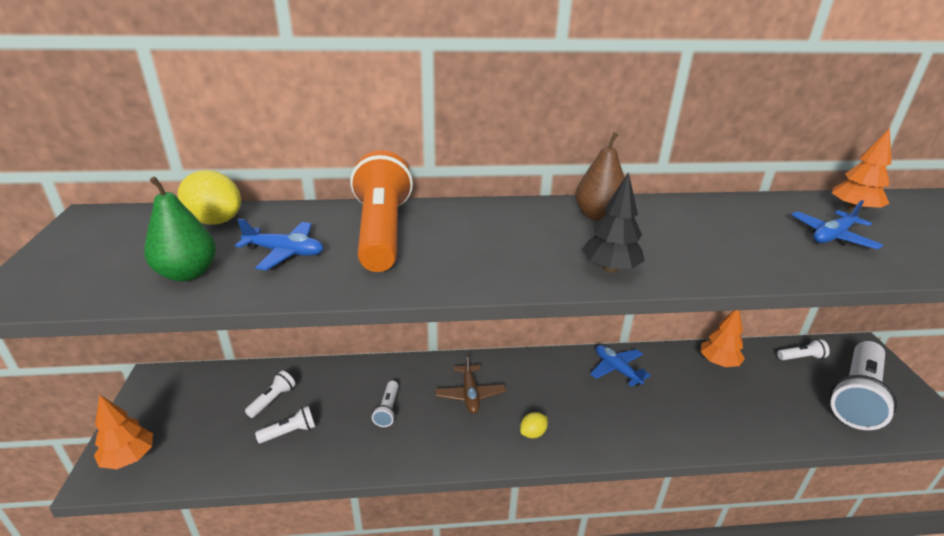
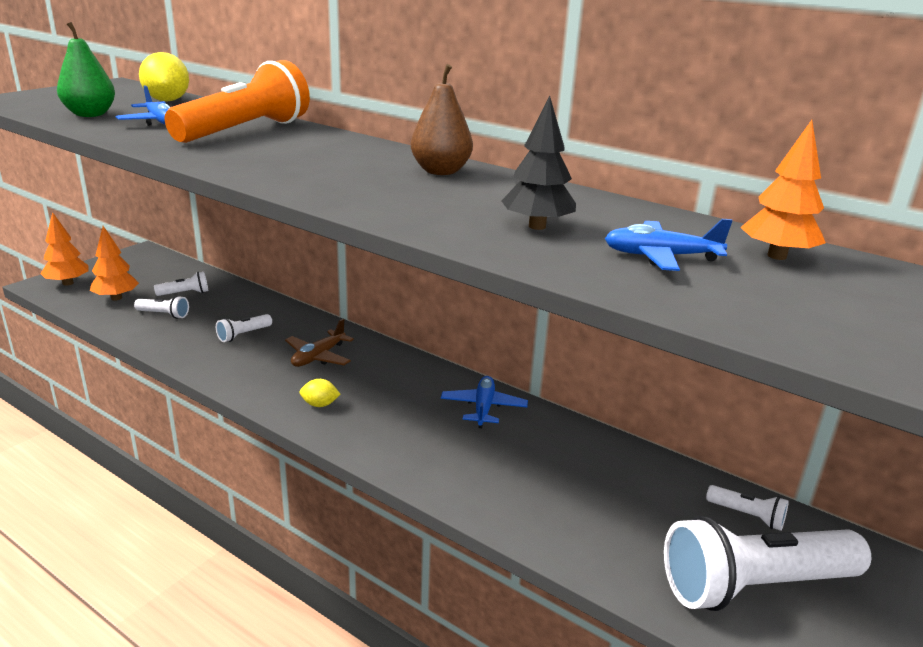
camera: 40 degrees right, 5 degrees down
black tree [582,172,645,273] -> black tree moved to [501,96,576,230]
orange tree [701,310,745,367] -> orange tree moved to [90,226,139,300]

